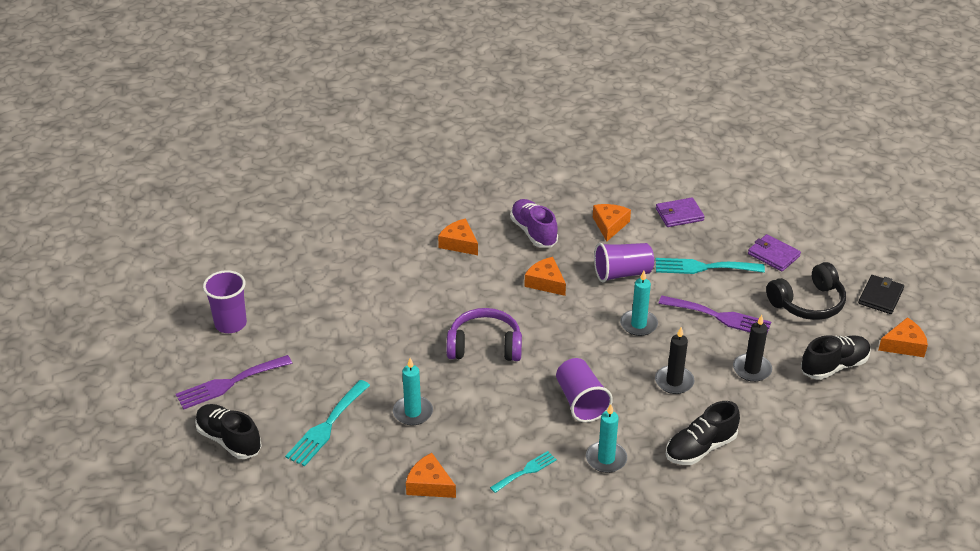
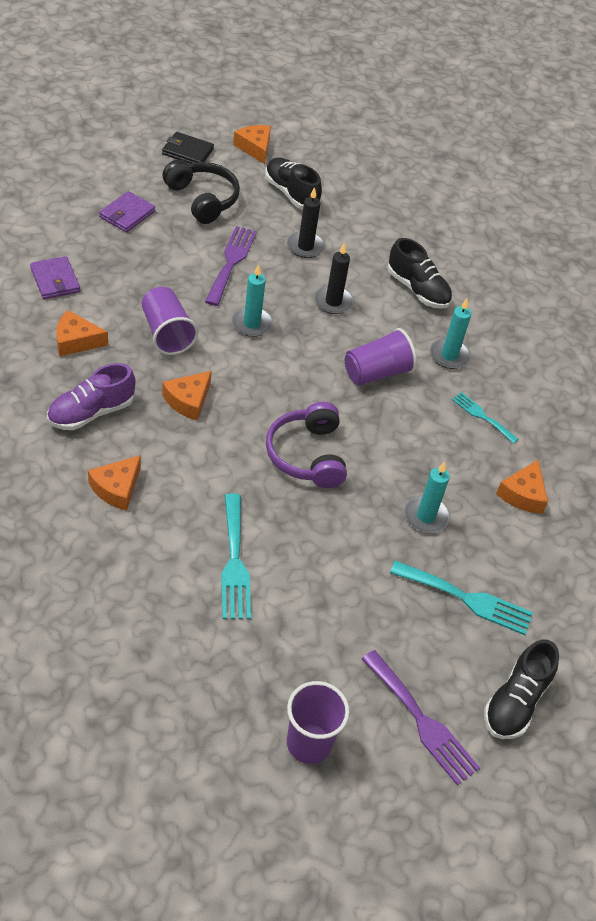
camera: 105 degrees left, 10 degrees up
turquoise fork [656,258,765,274] -> turquoise fork moved to [221,493,251,619]

